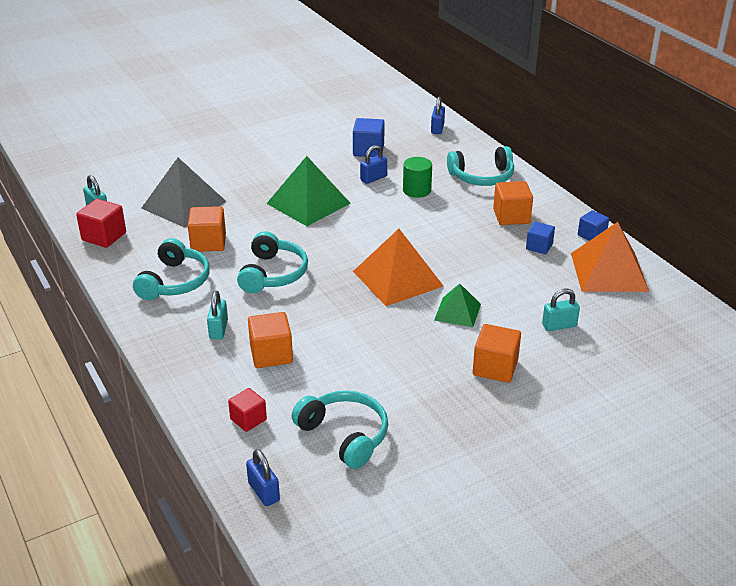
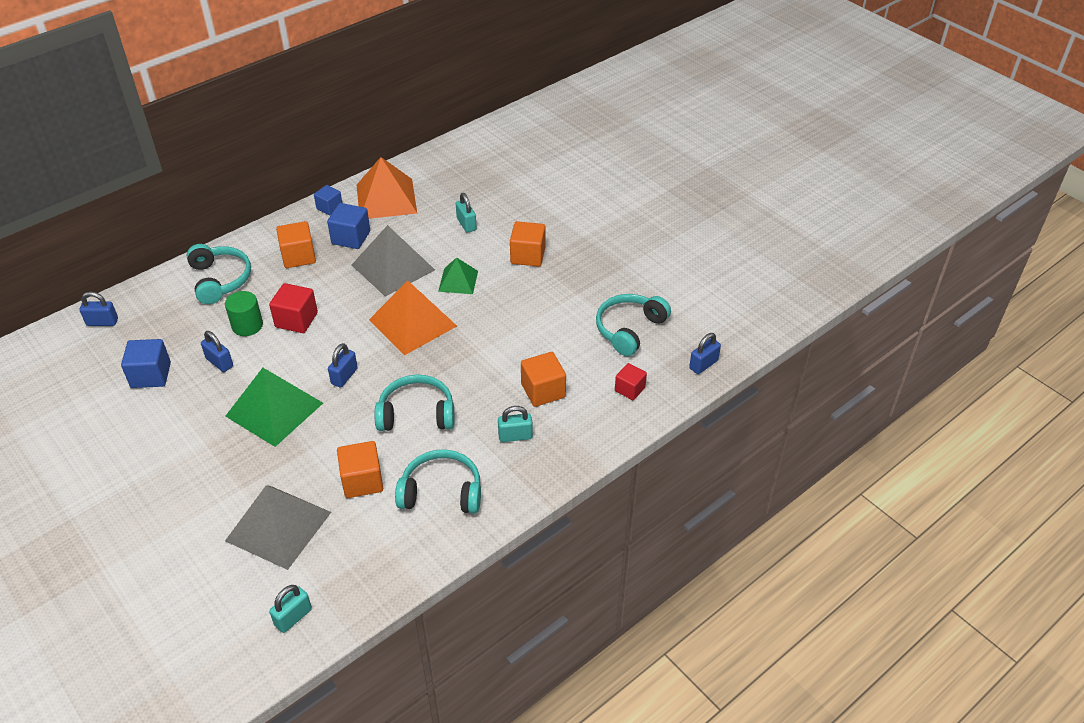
camera: 100 degrees left, 10 degrees up
red cube [76,199,126,248] -> red cube moved to [269,283,318,333]
blue cube [526,222,555,254] -> blue cube [327,203,370,249], size x1.53
none -> blue padlock [328,343,358,388]
none -> grey pyramid [352,225,435,297]

